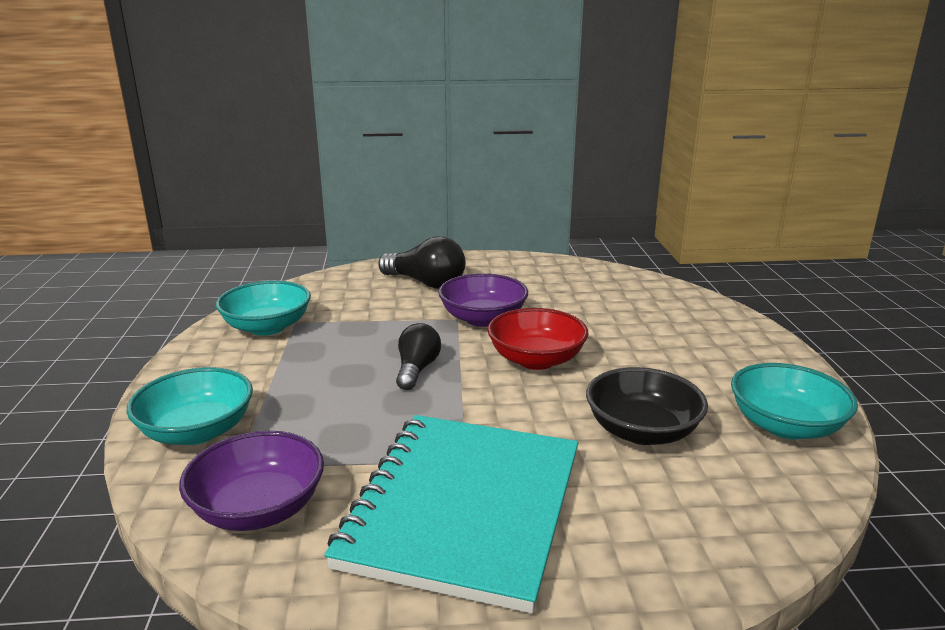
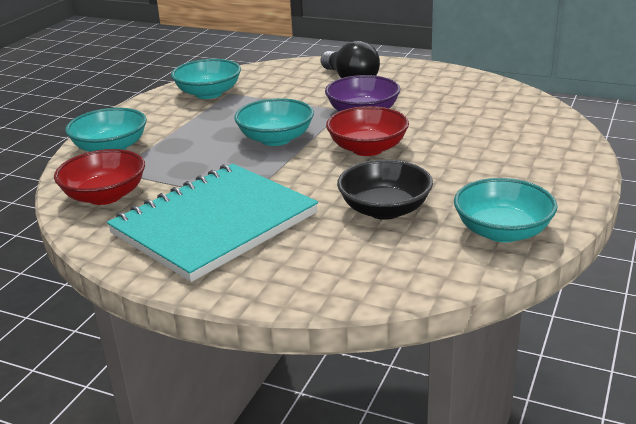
camera: 30 degrees right, 5 degrees up
purple bowl [179,431,324,531] -> red bowl [54,149,145,205]
black light bulb [396,323,441,390] -> turquoise bowl [234,98,314,146]

